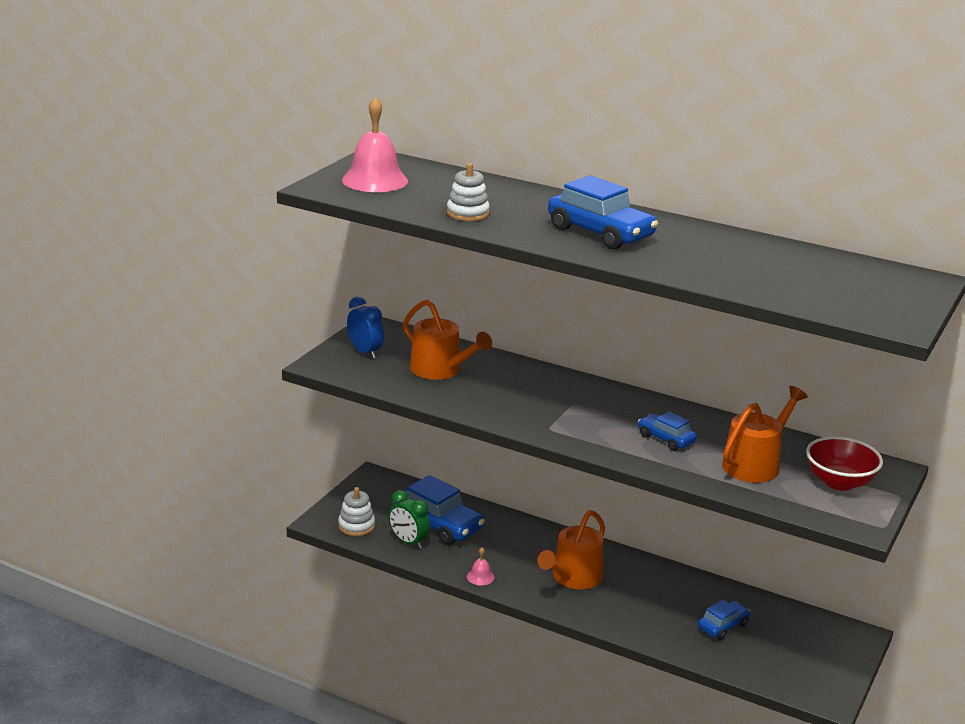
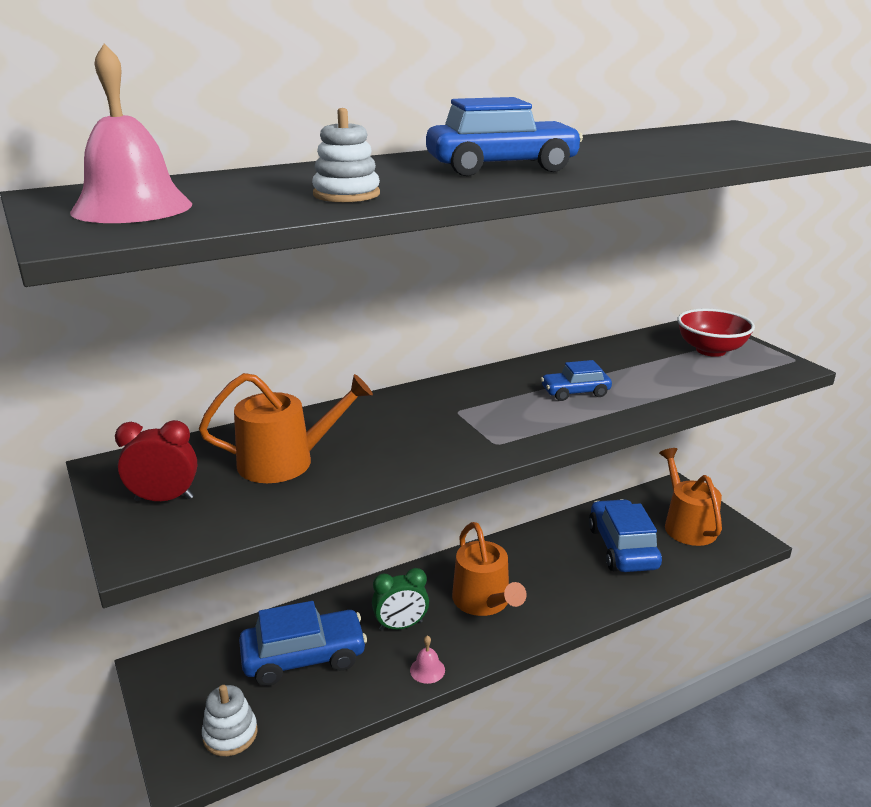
camera: 55 degrees left, 0 degrees up
blue clock [347,297,384,359] -> red clock [115,420,197,501]
green clock [389,490,430,549] -> green clock moved to [372,568,429,630]
blue car [698,600,750,640] -> blue car [589,499,662,572], size x1.80
orange watering can [722,386,808,483] -> orange watering can moved to [659,448,722,546]

